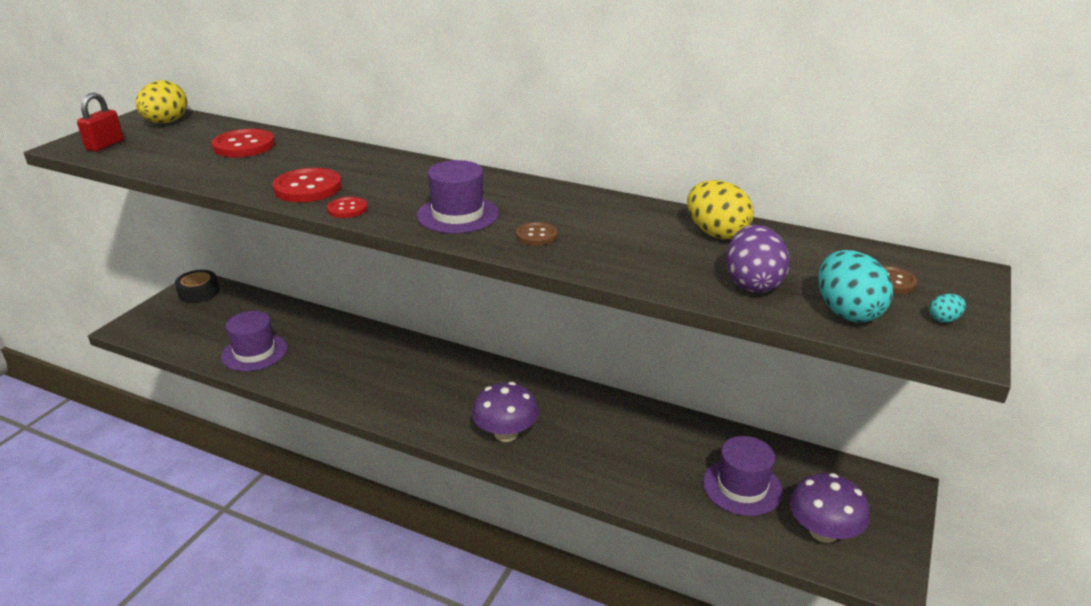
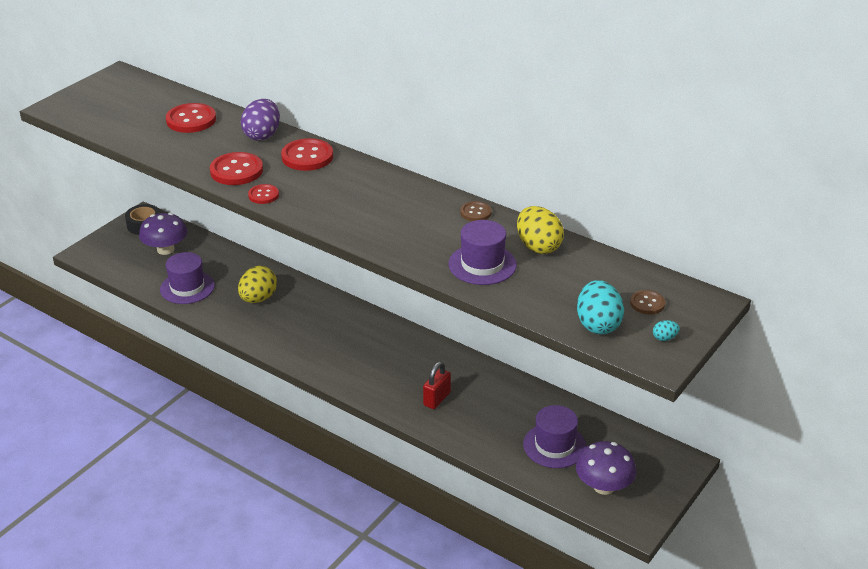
camera: 10 degrees right, 5 degrees up
red padlock [77,93,124,152] -> red padlock moved to [423,361,451,409]
yellow egg [135,80,187,123] -> yellow egg moved to [238,266,277,303]
purple hat [417,160,499,234] -> purple hat moved to [448,220,517,285]
purple mushroom [472,382,539,442] -> purple mushroom moved to [139,213,187,255]
brown button [516,222,558,246] -> brown button moved to [460,201,492,221]
purple egg [726,225,790,293] -> purple egg moved to [241,99,280,141]
none -> red button [281,138,333,171]

